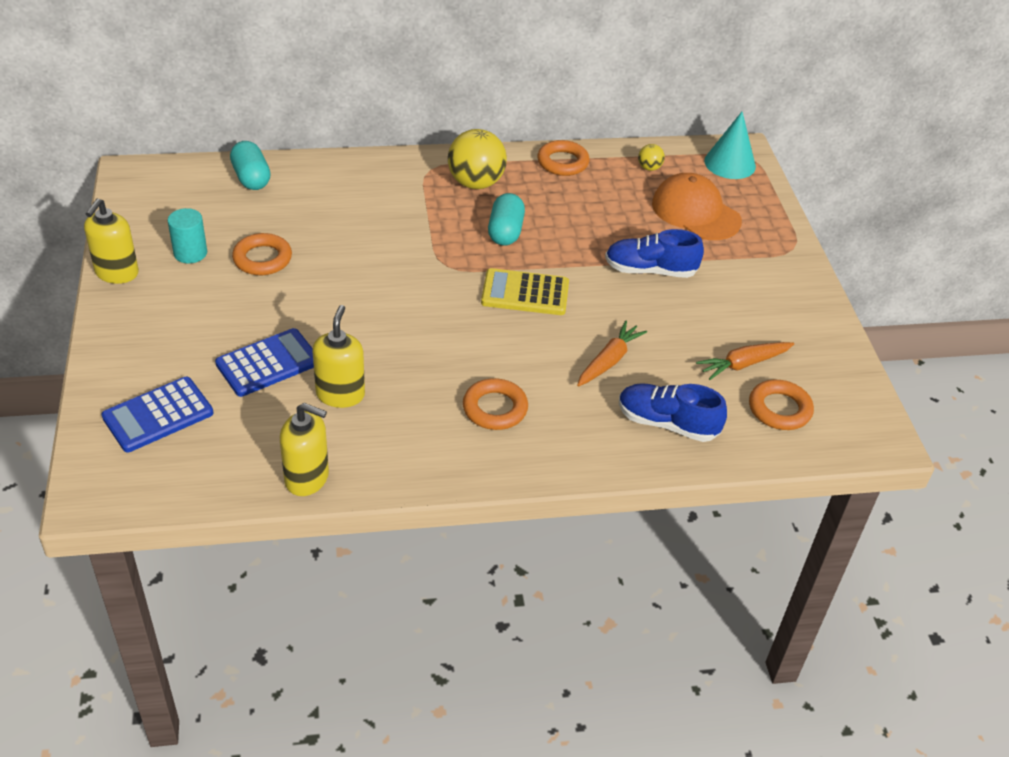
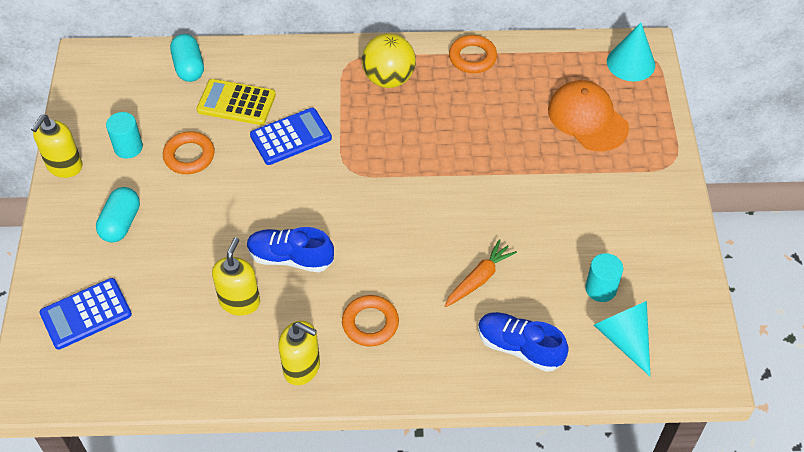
camera: 10 degrees right, 10 degrees up
blue calculator [215,328,314,397] -> blue calculator moved to [250,108,332,165]
yellow soap dispenser [280,403,329,496] -> yellow soap dispenser moved to [278,321,320,385]
yellow calculator [481,268,569,315] -> yellow calculator moved to [197,79,276,125]
turquoise capsule [488,193,525,245] -> turquoise capsule moved to [96,187,140,243]
blue shoe [605,229,704,278] -> blue shoe moved to [247,227,334,272]
yellow ball [638,144,665,171] -> none
orange carrot [696,342,794,380] -> turquoise cylinder [585,253,623,302]
orange ring [749,380,814,430] -> turquoise cone [594,301,650,376]

